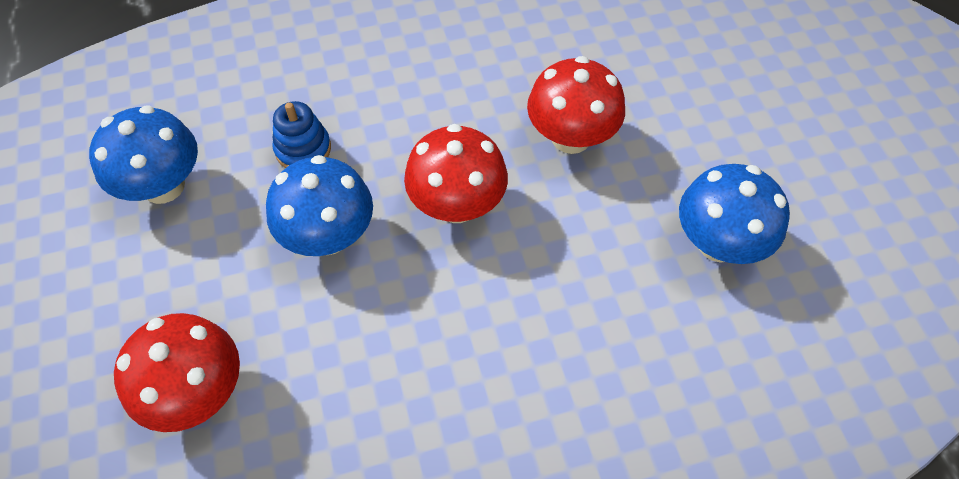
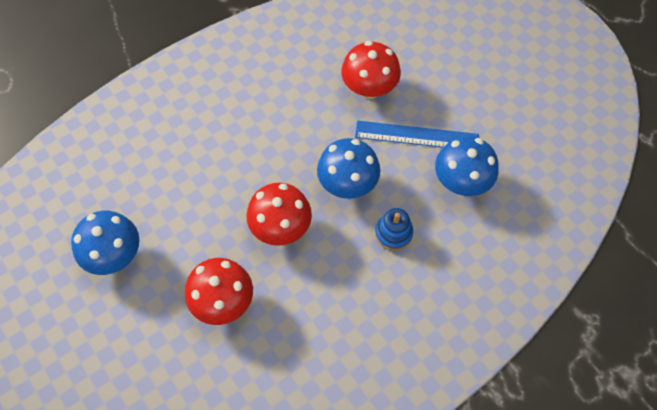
camera: 160 degrees right, 5 degrees up
none -> blue ruler [355,121,479,148]

